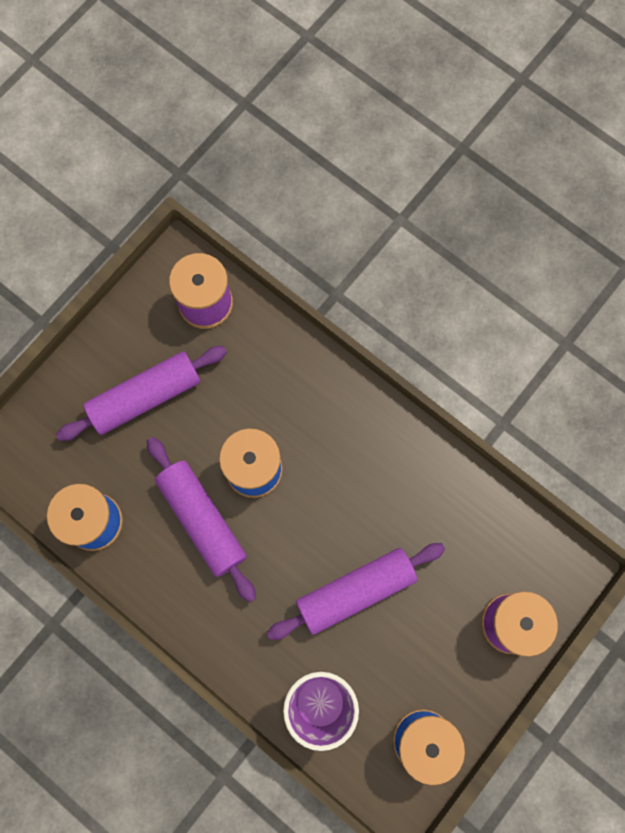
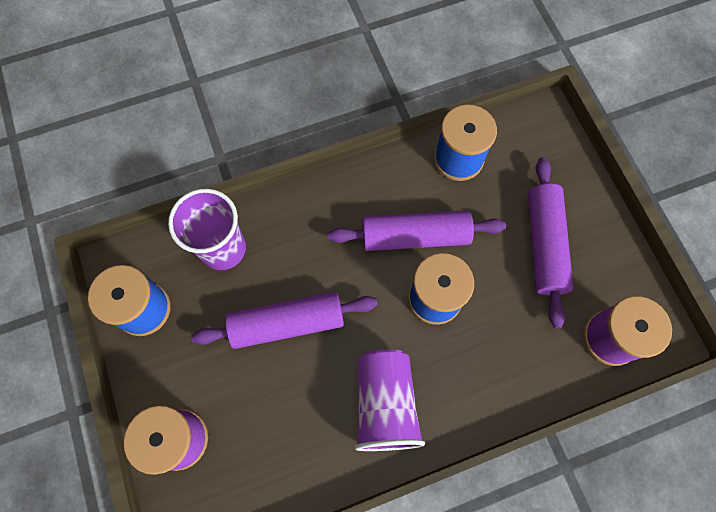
camera: 120 degrees right, 5 degrees down
purple rolling pin [267,543,445,640] -> purple rolling pin turned 75 degrees clockwise [191,292,377,349]
none -> purple cup [355,349,425,451]

